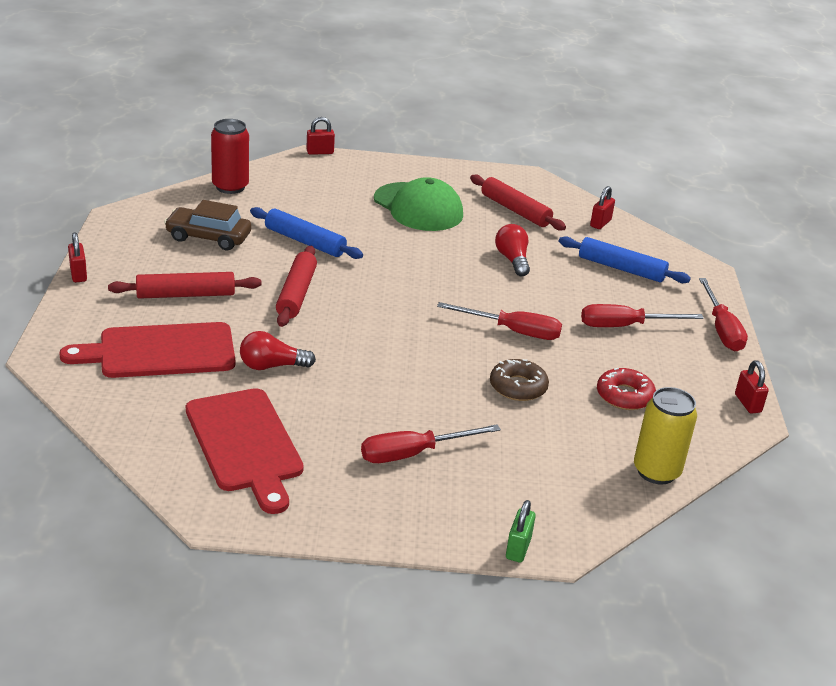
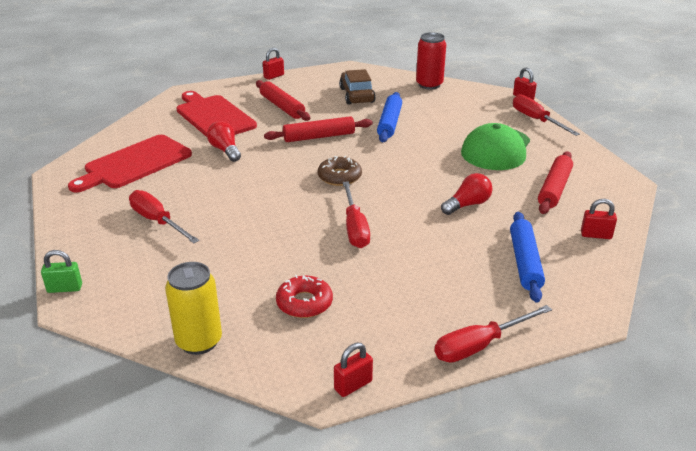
camera: 70 degrees right, 0 degrees up
brown donut [490,359,549,401] -> brown donut moved to [318,156,362,186]
red screwdriver [581,304,704,327] -> red screwdriver moved to [513,94,580,136]

